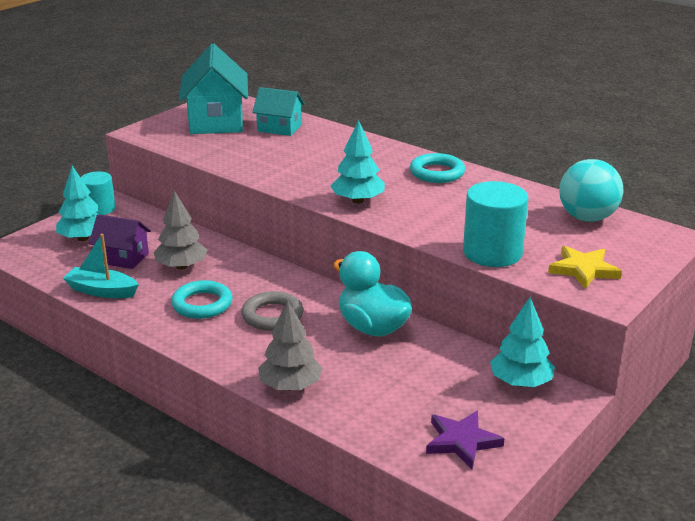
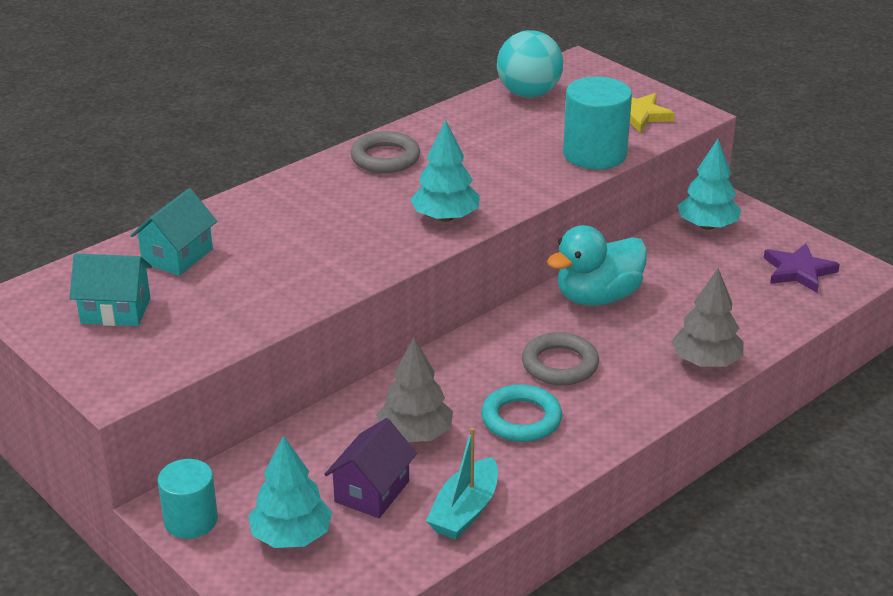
camera: 80 degrees left, 5 degrees up
turquoise house [179,44,248,134] -> turquoise house [70,253,152,326], size x0.58
turquoise ring [410,153,465,183] -> grey ring [351,131,420,173]

